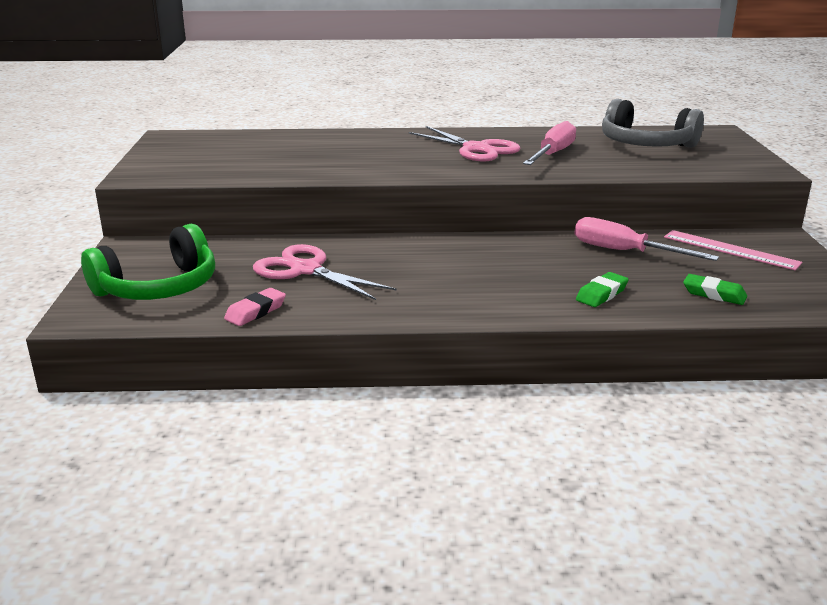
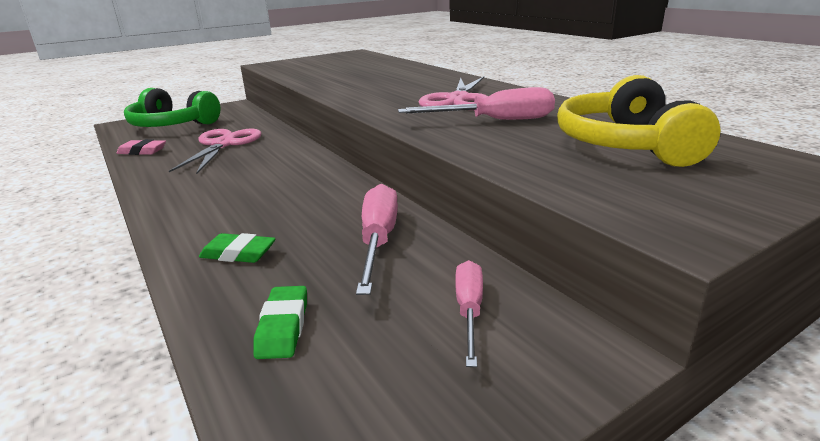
camera: 60 degrees right, 0 degrees up
grey headphones [602,99,704,148] -> yellow headphones [557,75,721,167]
pink ruler [664,230,802,271] -> pink screwdriver [456,260,483,367]

